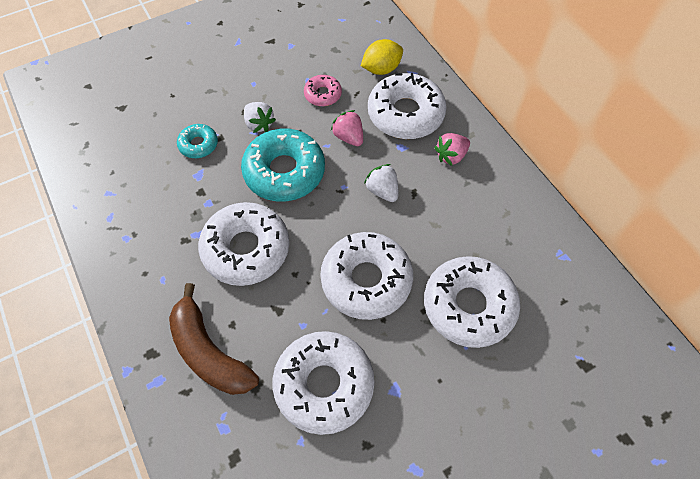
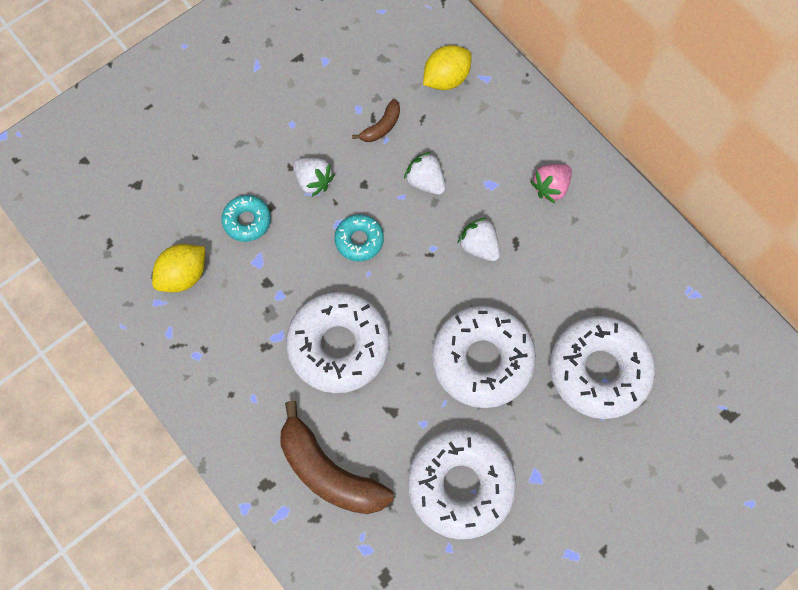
camera: 10 degrees left, 10 degrees up
turquoise donut [241,129,325,202] -> turquoise donut [334,214,384,262], size x0.50
pink donut [304,75,342,106] -> brown banana [352,99,400,142]
pink strawberry [331,110,363,146] -> white strawberry [404,152,446,195]
white donut [368,73,447,139] -> none
none -> yellow lemon [152,244,205,292]

